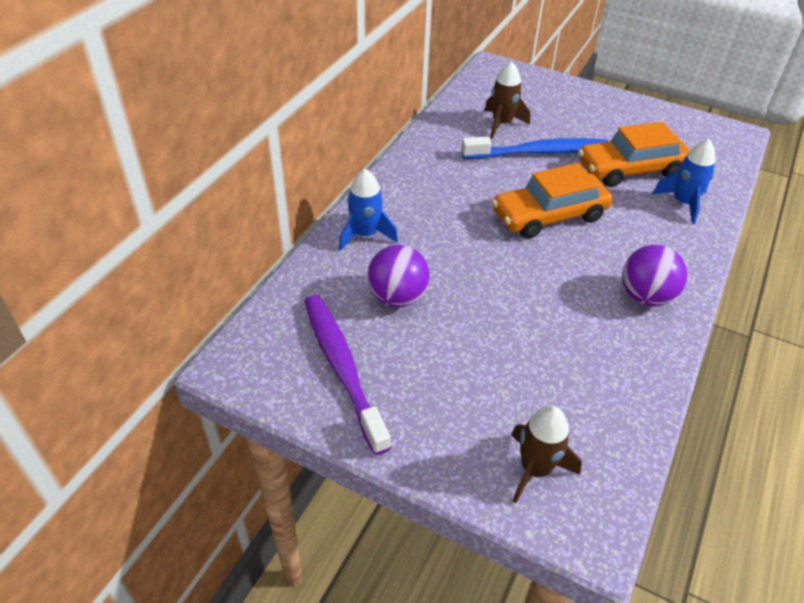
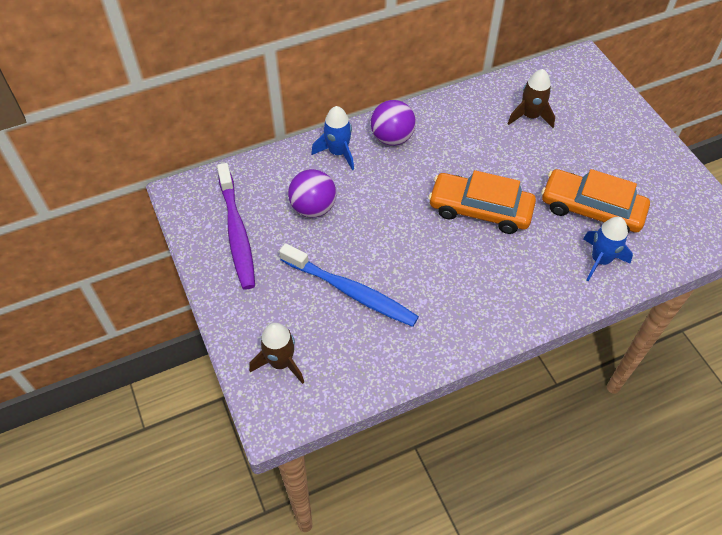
camera: 40 degrees right, 10 degrees up
purple toothbrush [304,295,391,455] -> purple toothbrush turned 150 degrees clockwise [217,163,255,289]
blue toothbrush [461,137,609,159] -> blue toothbrush moved to [279,243,419,327]
purple ball [622,245,687,306] -> purple ball moved to [371,100,416,146]

